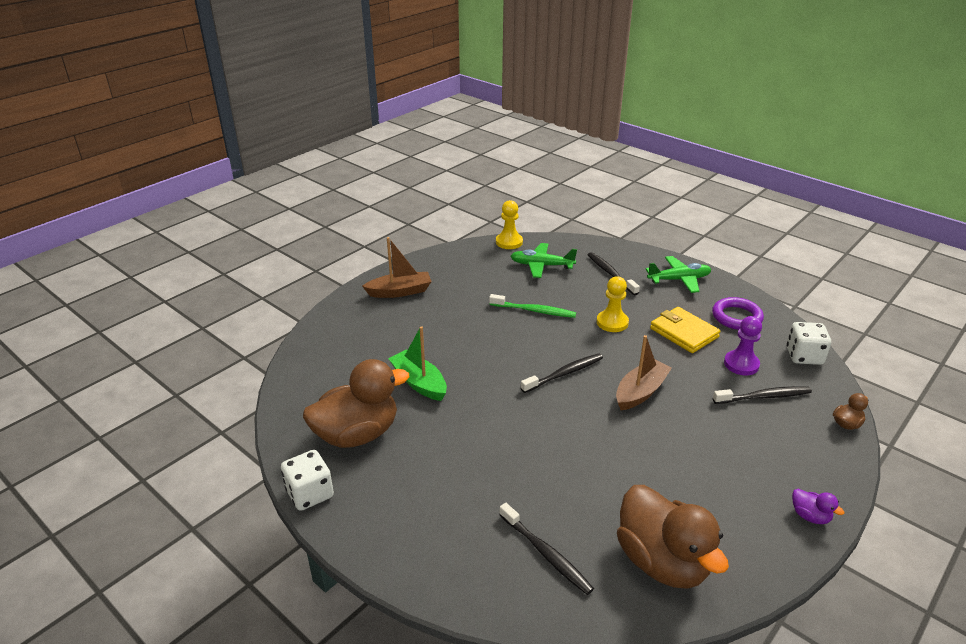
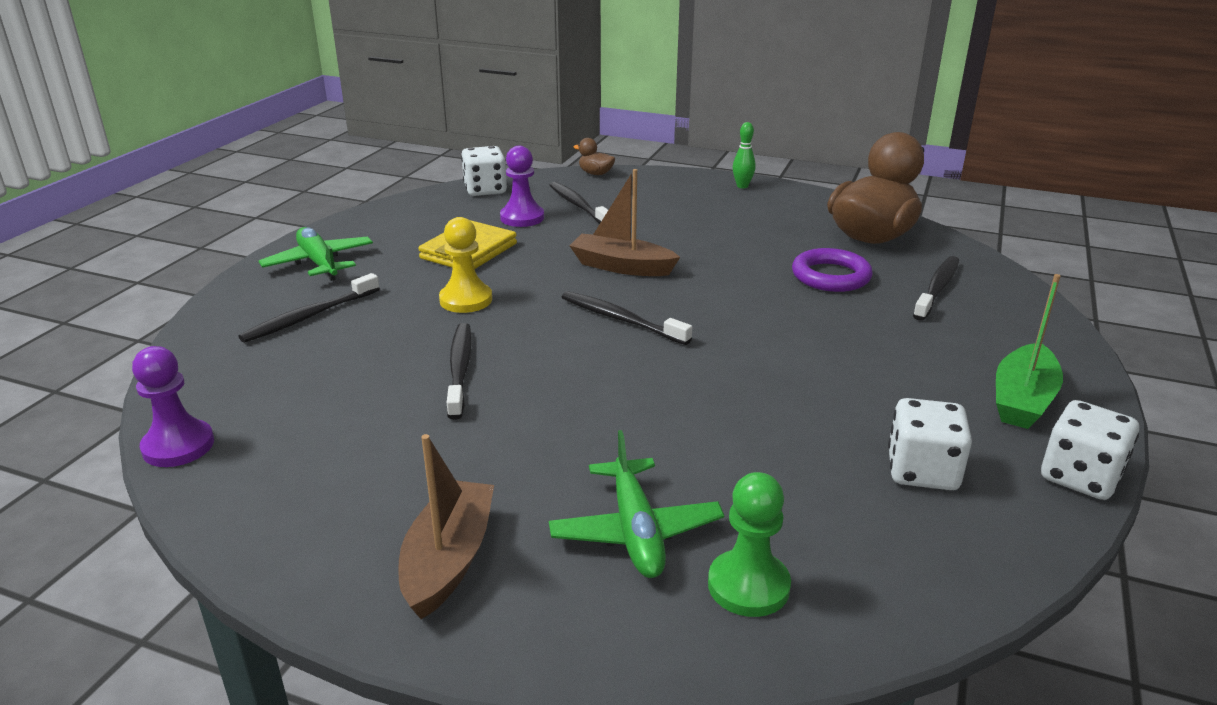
camera: 110 degrees left, 5 degrees down
brown duck [303,359,409,448] -> white dice [888,398,972,490]
brown boat [362,237,432,298] -> brown boat turned 45 degrees clockwise [398,434,494,619]
green boat [388,326,447,401] -> green boat moved to [996,274,1063,429]
green toothbrush [489,294,576,318] -> black toothbrush [447,323,472,420]
yellow pawn [496,200,523,249] -> purple pawn [132,346,214,467]
green plane [511,243,577,278] -> green plane moved to [549,430,724,578]
purple ring [712,297,764,330] -> purple ring moved to [792,248,873,292]
purple duck [792,489,844,524] -> green bowling pin [733,122,756,188]
none -> green pawn [708,472,791,617]

